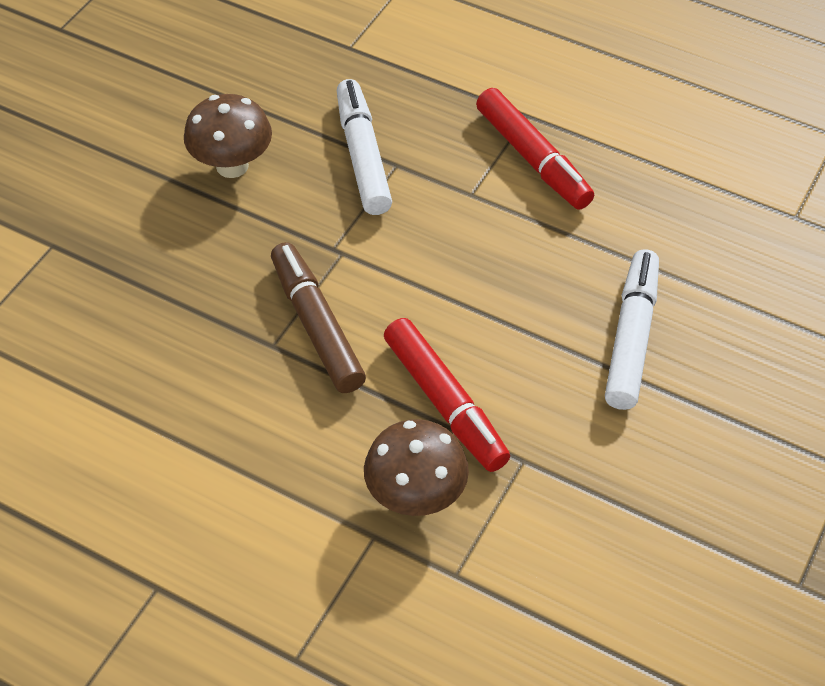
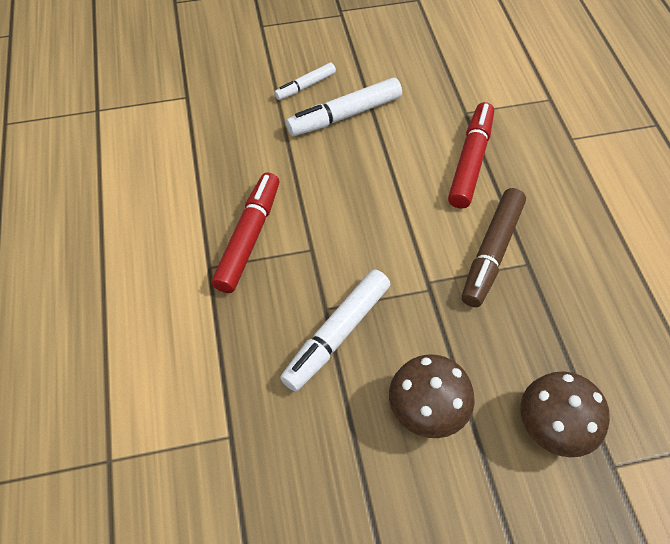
camera: 130 degrees left, 5 degrees up
brown mushroom [364,419,469,516] -> brown mushroom moved to [520,371,610,457]
none -> white marker [274,63,336,100]

